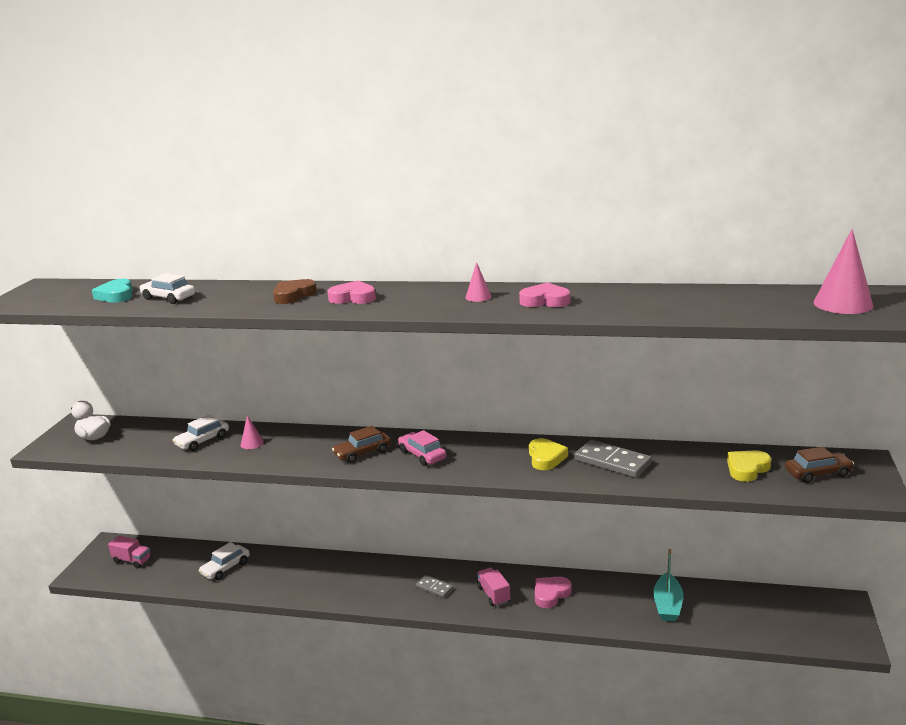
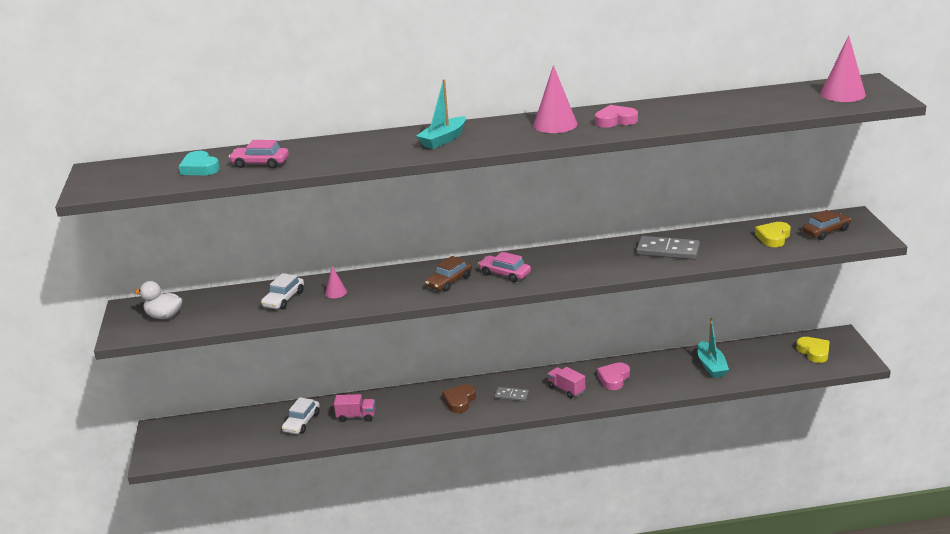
camera: 20 degrees left, 5 degrees up
pink truck [108,535,151,568] -> pink truck moved to [334,394,375,422]
white car [139,273,195,304] -> pink car [229,140,289,168]
brown heart [273,279,317,304] -> brown heart moved to [442,384,476,413]
pink heart [327,280,376,304] -> turquoise boat [416,79,466,149]
pink cone [466,262,492,302] -> pink cone [533,65,577,133], size x1.92
yellow heart [529,438,568,470] -> yellow heart moved to [796,337,830,363]

